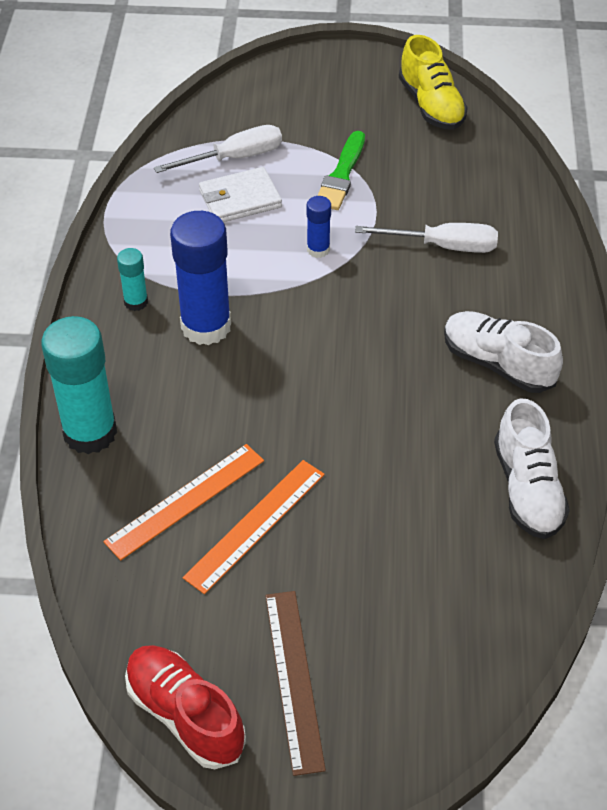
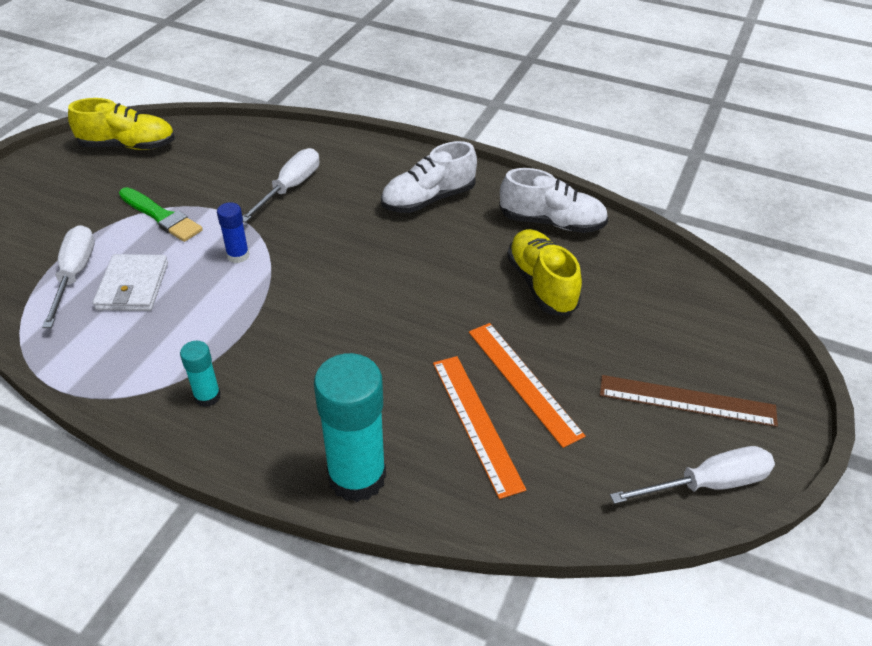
camera: 70 degrees left, 5 degrees down
red shoe [125,645,246,769] -> white screwdriver [610,446,775,504]
blue glue stick [170,211,231,345] -> none
none -> yellow shoe [507,229,582,316]

